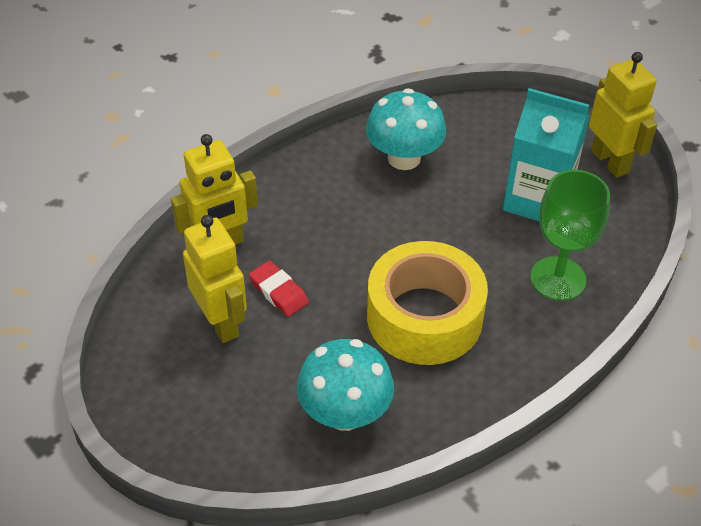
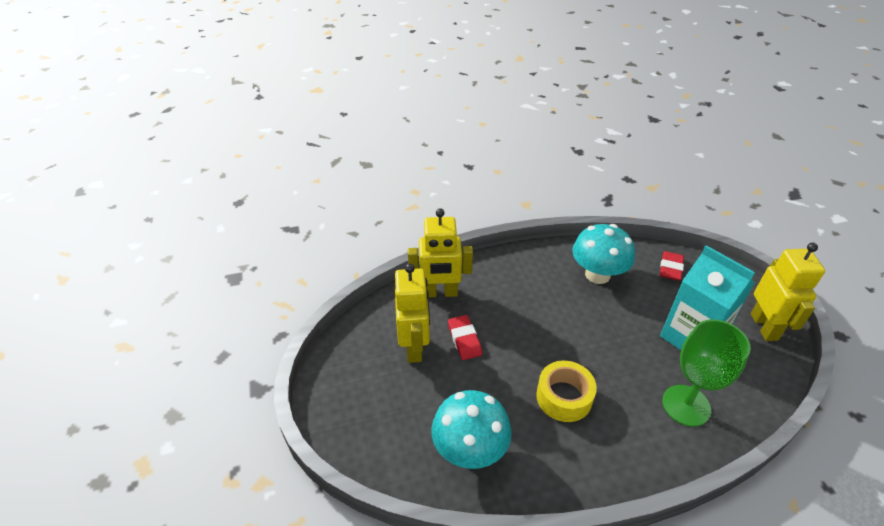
camera: 25 degrees right, 5 degrees down
yellow tape [367,241,488,365] -> yellow tape [536,361,597,422], size x0.59
none -> red eraser [660,251,684,281]

